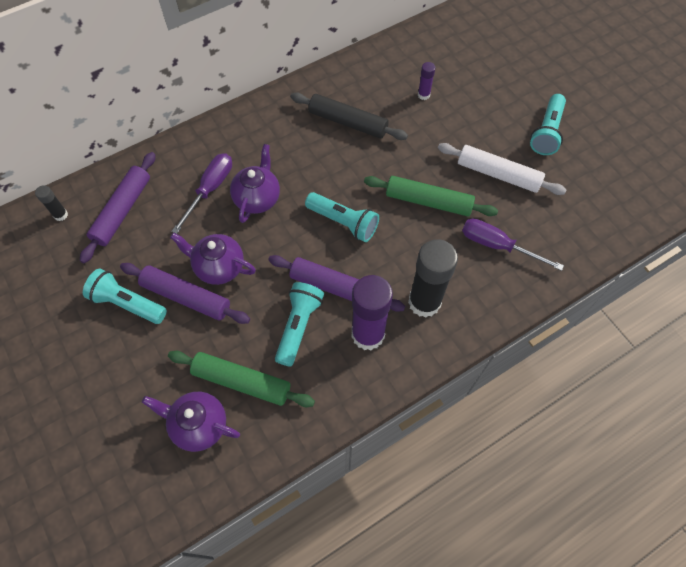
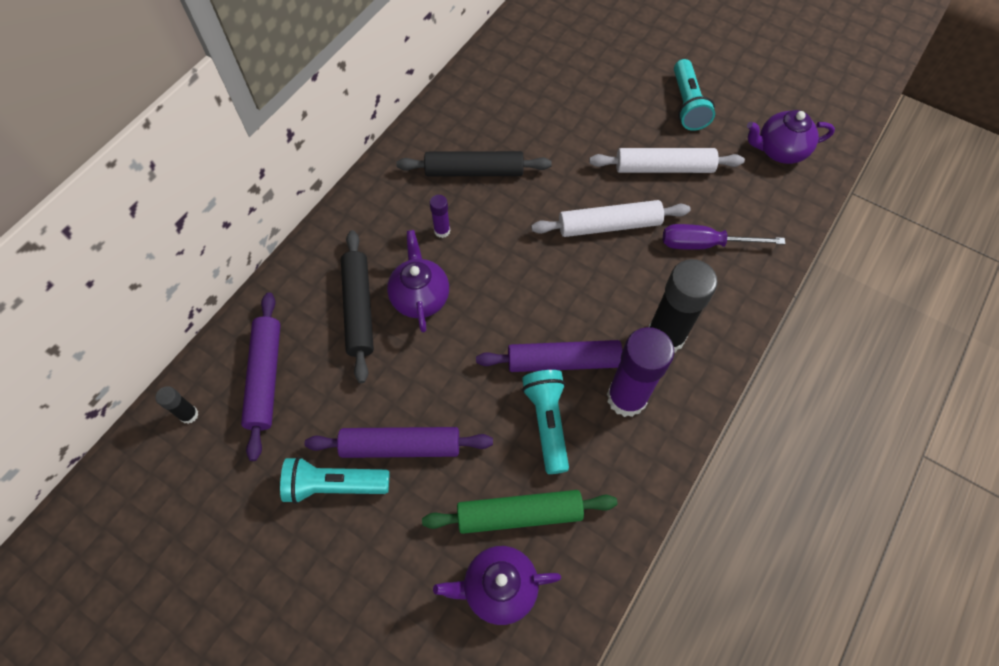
camera: 25 degrees left, 0 degrees up
purple teapot [170,233,256,285] -> purple teapot moved to [747,110,835,164]
purple screwdriver [172,153,232,234] -> black rolling pin [341,230,374,383]
turquoise flashlight [305,192,379,242] -> none
green rolling pin [364,176,498,216] -> white rolling pin [531,200,691,237]
purple glue stick [418,62,435,100] -> purple glue stick moved to [430,195,450,238]

